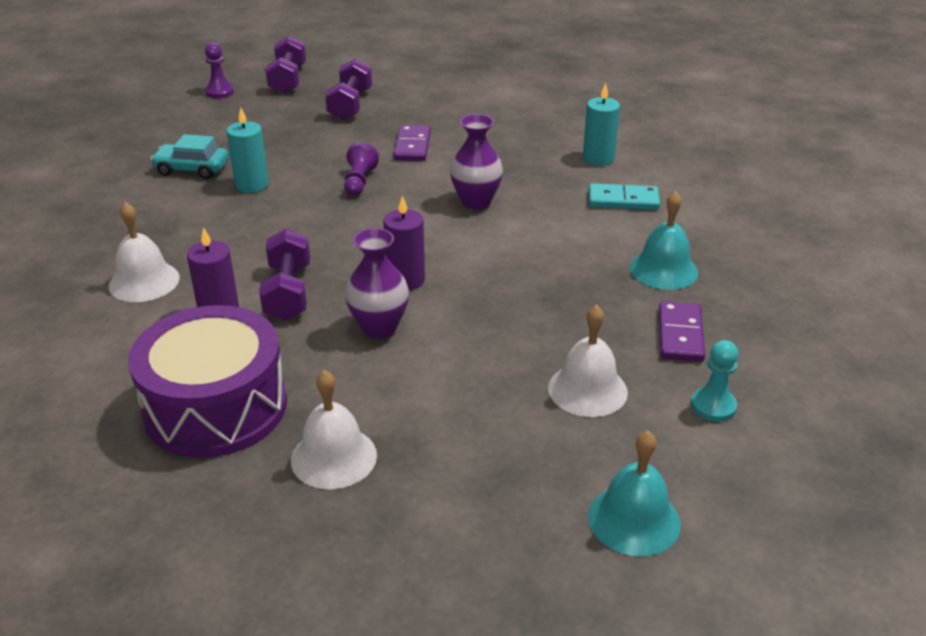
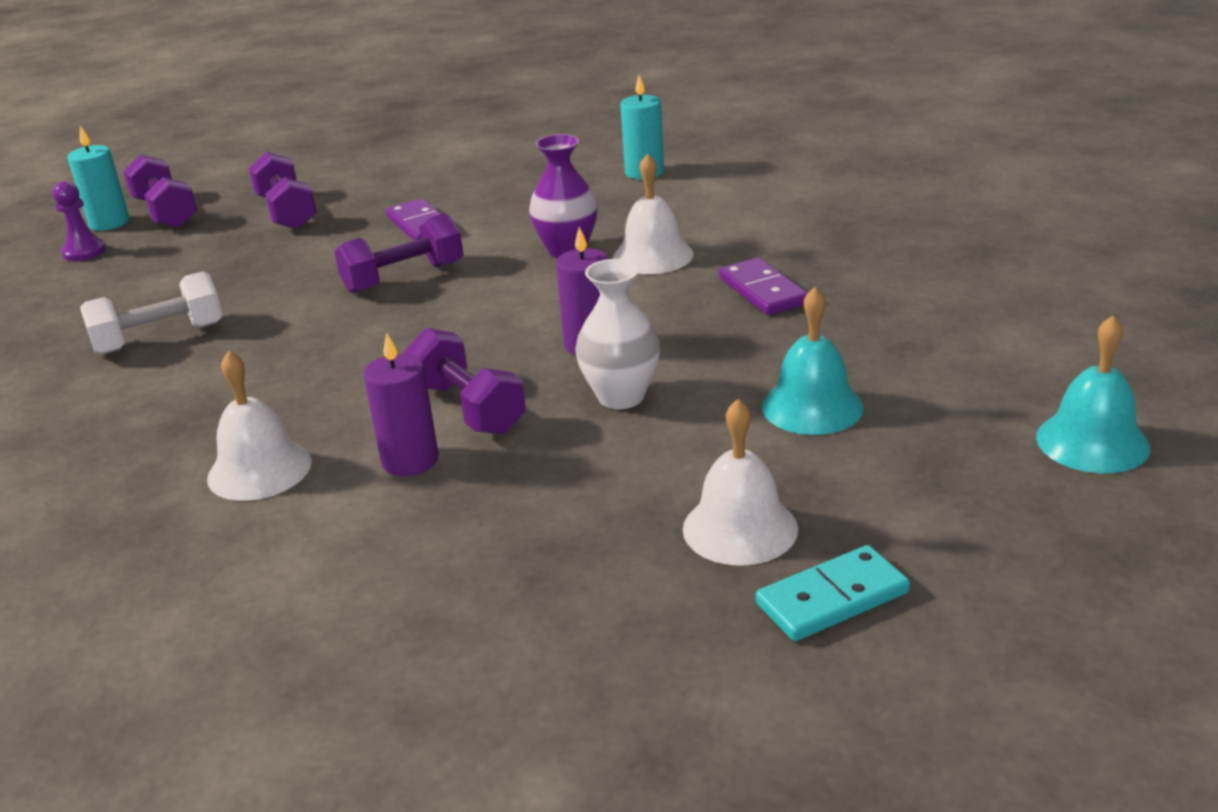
camera: 30 degrees left, 5 degrees down
purple drum [128,305,287,458] -> none
turquoise car [151,134,229,179] -> white dumbbell [80,271,223,355]
turquoise candle [227,108,269,193] -> turquoise candle moved to [67,126,130,231]
purple pawn [344,142,379,196] -> purple dumbbell [335,213,463,294]
purple vase [345,228,409,338] -> white vase [575,259,660,409]
white bell [548,305,628,417] -> white bell moved to [613,153,694,274]
turquoise domino [589,183,660,210] -> turquoise domino moved to [756,545,910,641]
turquoise bell [630,191,698,290] -> turquoise bell moved to [762,287,864,435]
purple domino [659,301,705,362] -> purple domino moved to [719,258,808,315]
turquoise pawn [691,340,739,422] -> none

